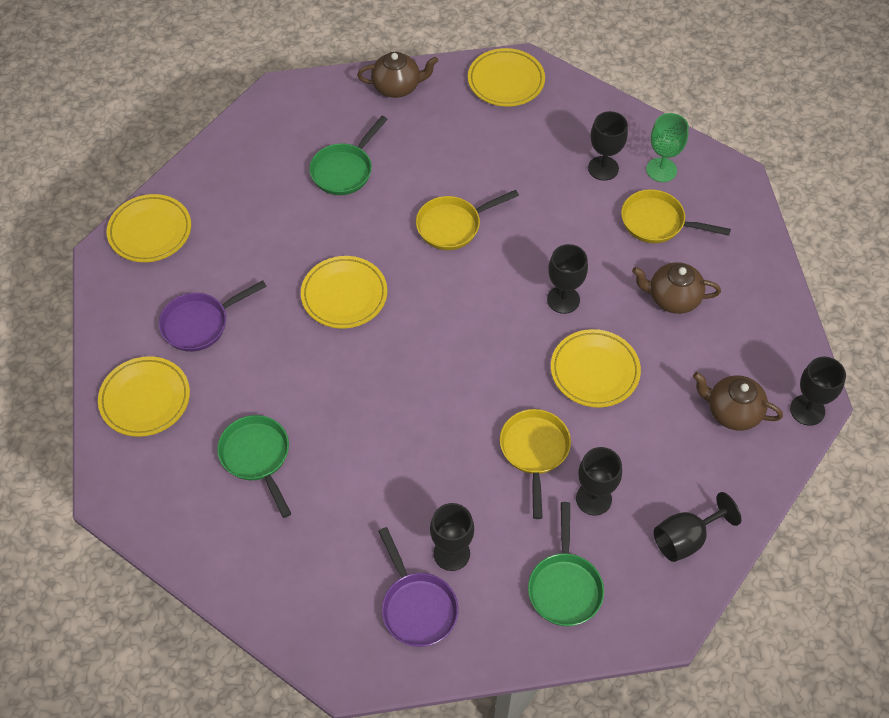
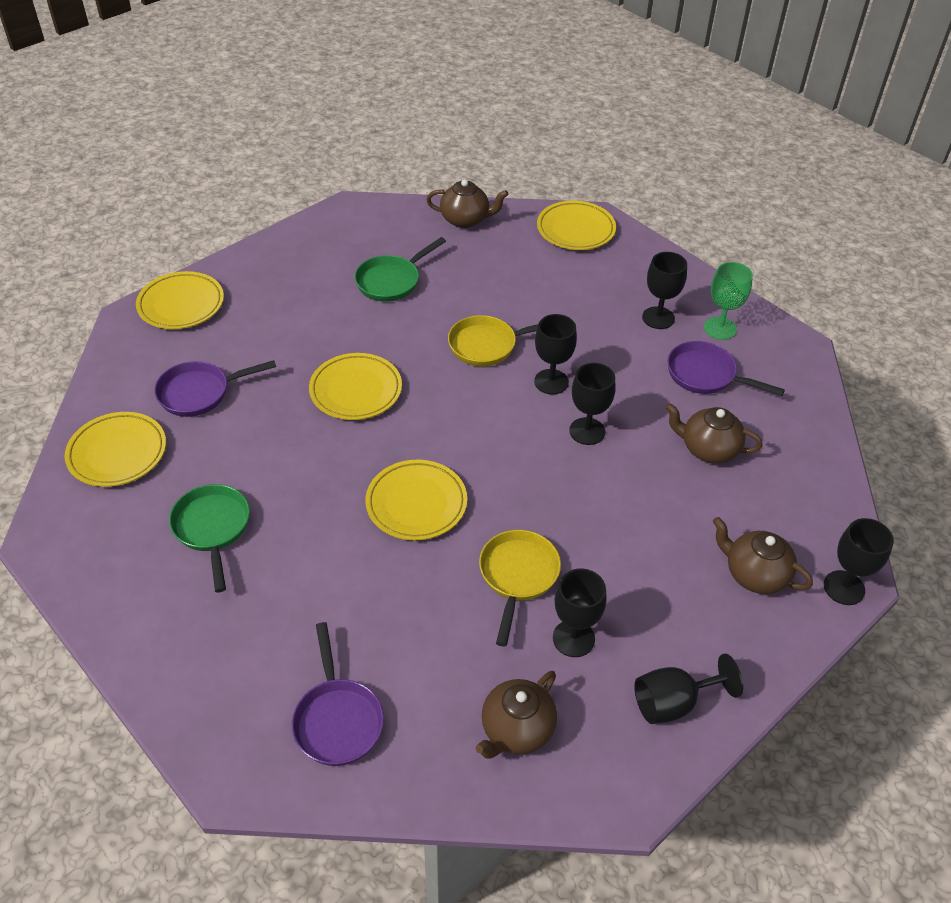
camera: 10 degrees right, 10 degrees down
black goblet [430,503,474,571] -> black goblet moved to [534,314,577,395]
green pan [528,502,604,626] -> brown teapot [476,671,557,758]
yellow plate [551,329,641,408] -> yellow plate moved to [365,460,467,540]
yellow pan [621,189,731,243] -> purple pan [667,341,785,396]

